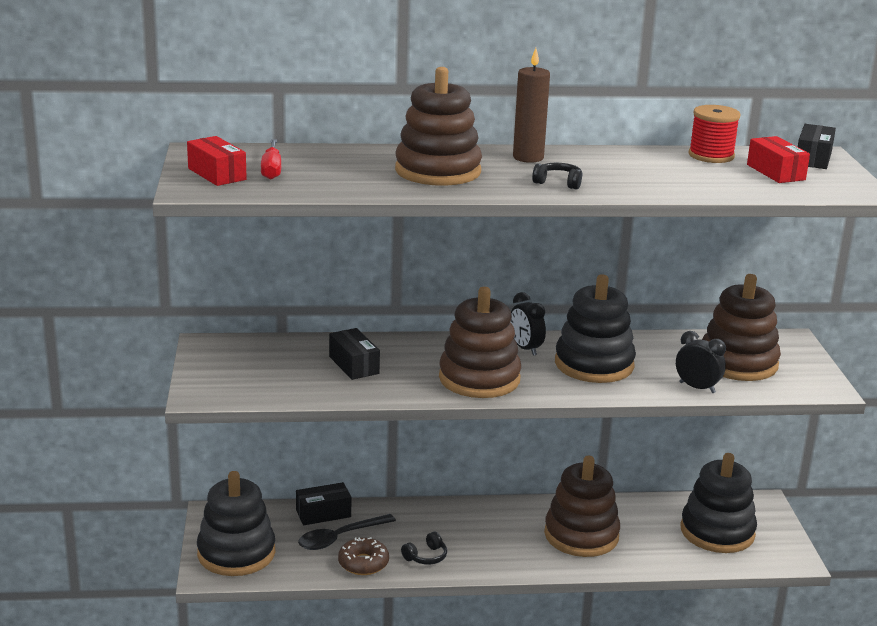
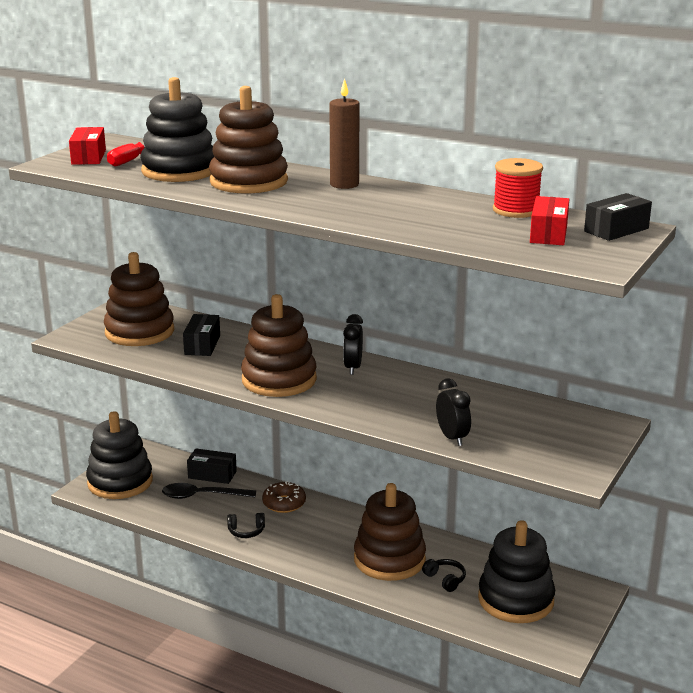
camera: 35 degrees right, 0 degrees up
brown donut [338,537,389,575] -> brown donut moved to [262,481,306,513]
black headphones [532,163,583,190] -> black headphones moved to [422,559,466,592]
black stacking toy [555,274,636,383] -> black stacking toy moved to [140,77,214,182]
brown stacking toy [702,274,781,381] -> brown stacking toy moved to [104,252,174,346]

